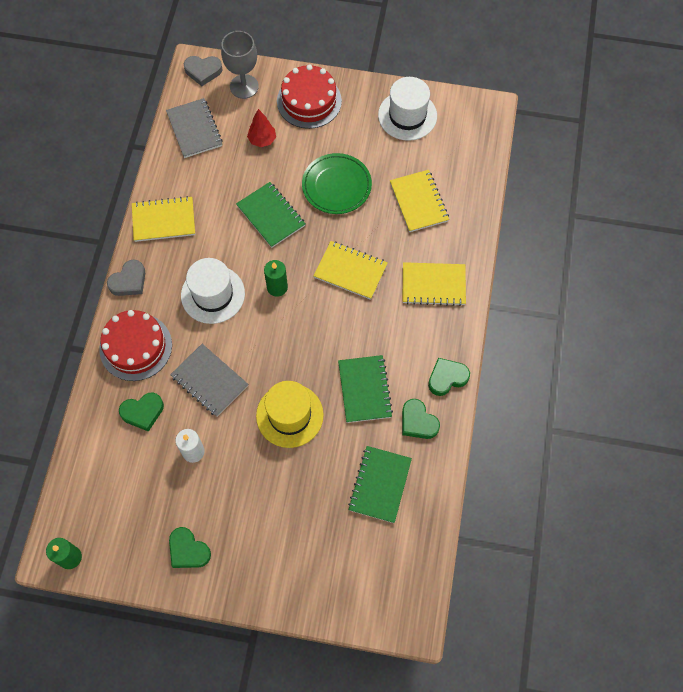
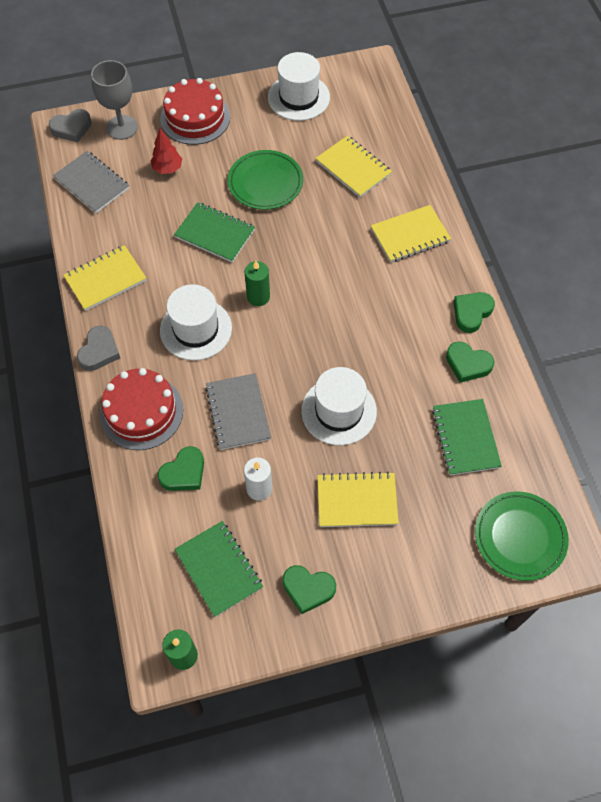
camera: 25 degrees left, 5 degrees down
grey notebook [170,344,248,417] -> grey notebook turned 60 degrees clockwise [205,373,271,450]
yellow hat [256,381,324,448] -> white hat [301,367,377,445]
yellow notebook [314,241,388,300] -> yellow notebook moved to [317,472,399,527]
green notebook [338,355,393,423] -> green notebook moved to [175,521,263,617]
none -> green plate [475,491,569,581]

